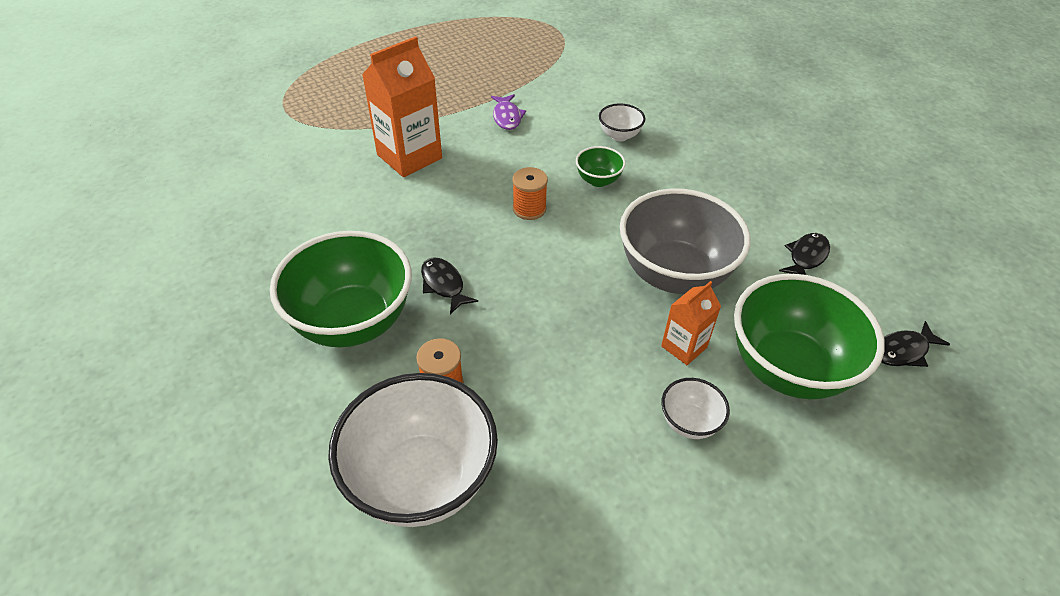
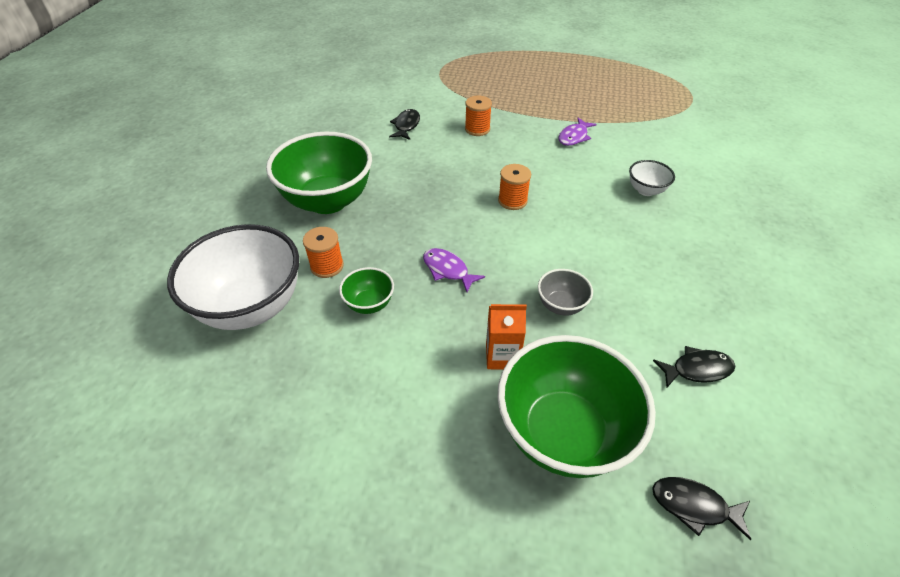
camera: 45 degrees right, 0 degrees up
orange carton [362,36,442,177] -> orange spool [465,96,492,136]
black fish [421,257,478,314] -> black fish moved to [389,109,420,140]
green bowl [576,146,626,187] -> green bowl moved to [339,267,394,314]
grey bowl [620,188,751,294] -> grey bowl [538,269,593,315], size x0.45
white bowl [661,378,730,439] -> none
none -> purple fish [423,248,485,292]

